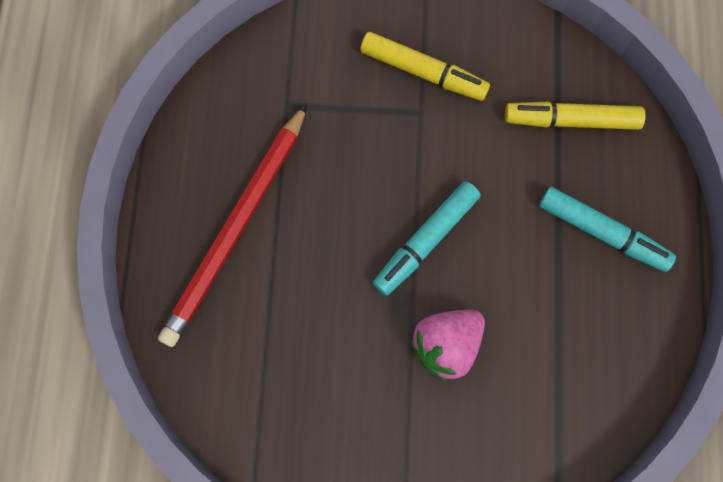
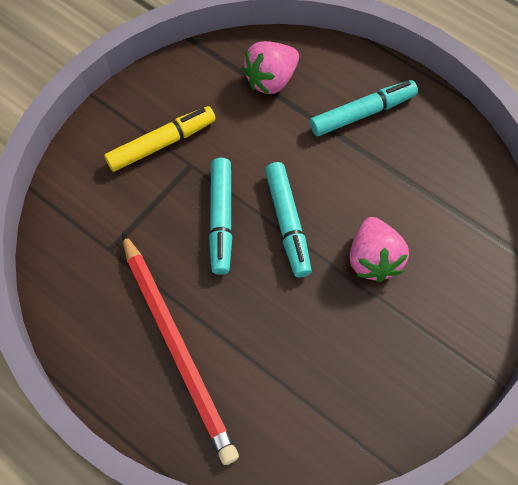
camera: 55 degrees left, 10 degrees down
yellow marker [505,101,646,130] -> pink strawberry [242,41,299,95]
none -> turquoise marker [209,158,232,275]

